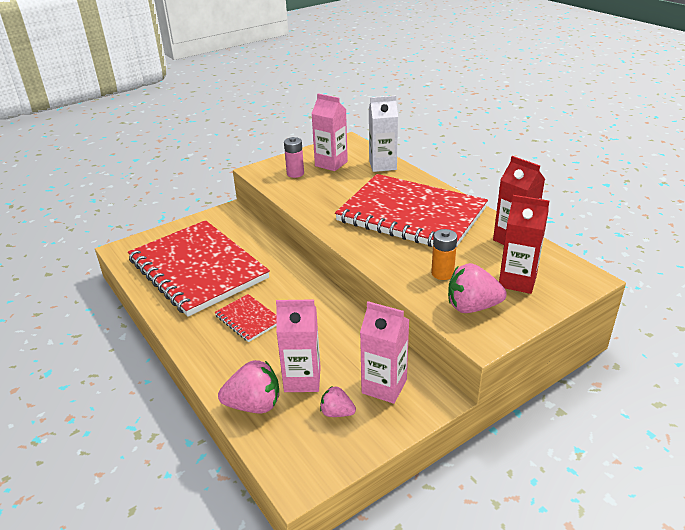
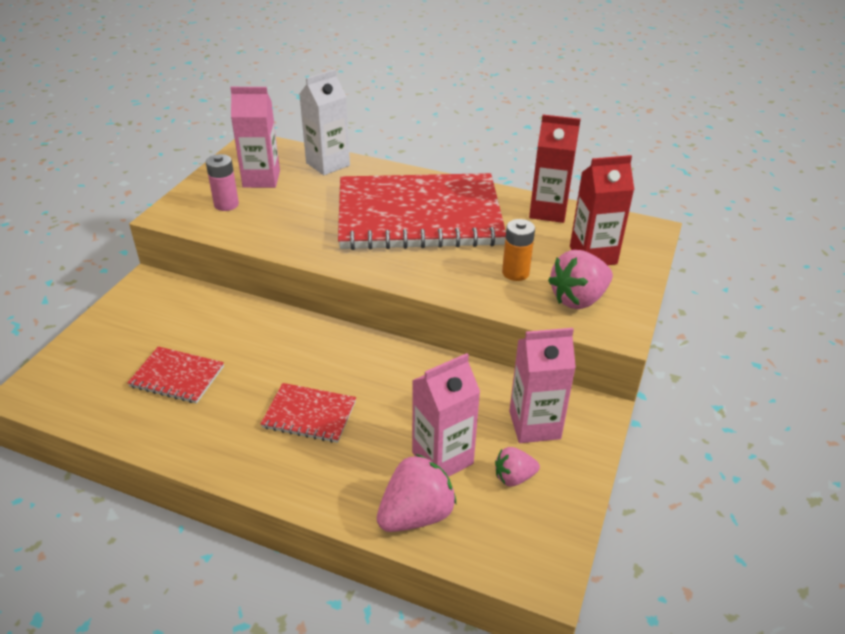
camera: 35 degrees left, 5 degrees up
red notebook [128,220,270,317] -> red notebook [127,346,224,404], size x0.41

